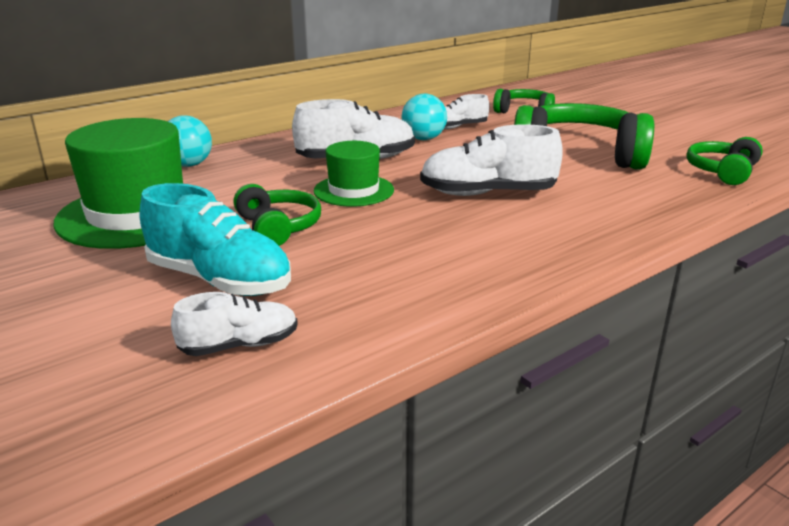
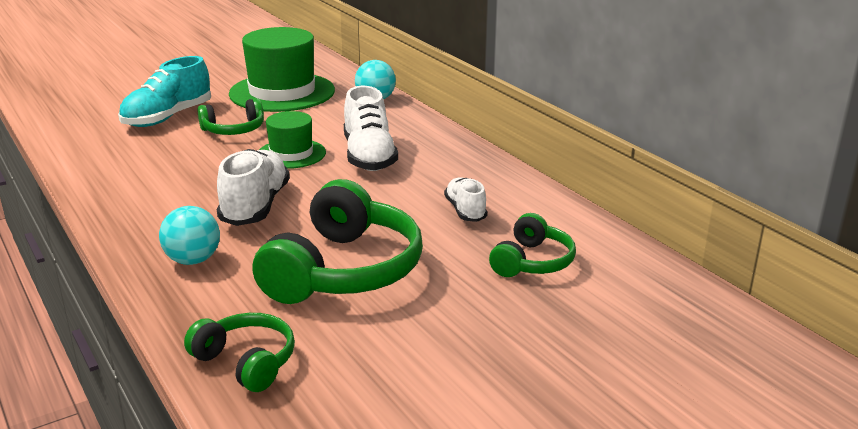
camera: 95 degrees right, 0 degrees up
white shoe [171,292,298,356] -> none
turquoise ball [402,94,447,140] -> turquoise ball moved to [159,206,220,265]

